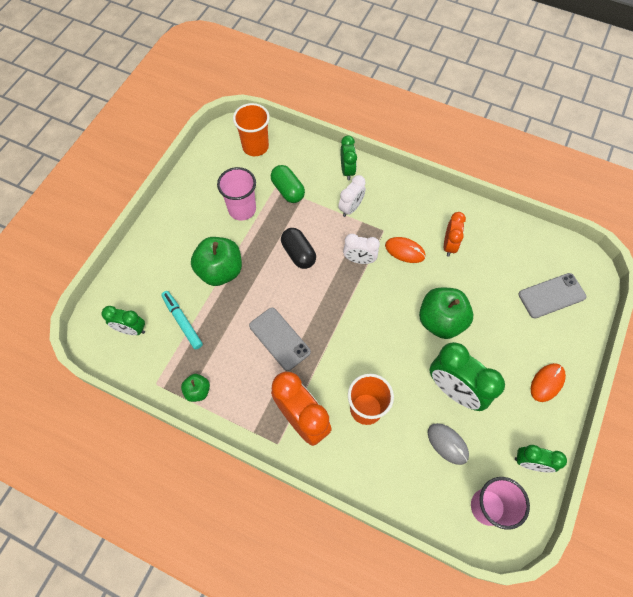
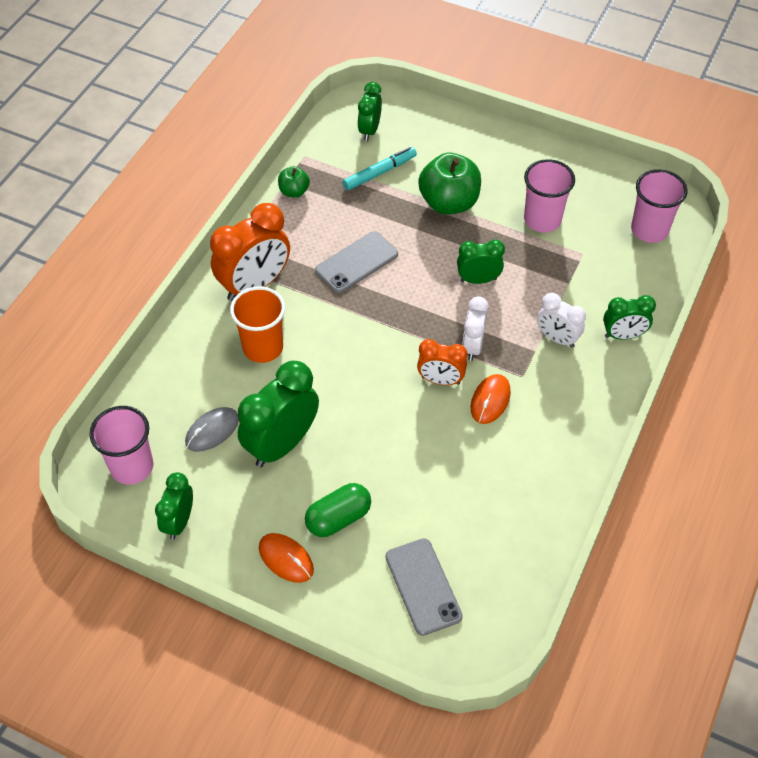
camera: 90 degrees right, 10 degrees down
orange cup [233,103,270,156] -> pink cup [631,169,688,243]
green capsule [271,165,305,203] -> green capsule moved to [305,483,371,537]
black capsule [281,228,316,269] -> green clock [457,239,505,284]
green apple [419,288,473,339] -> none
orange clock [444,212,466,256] -> orange clock moved to [417,339,467,385]

